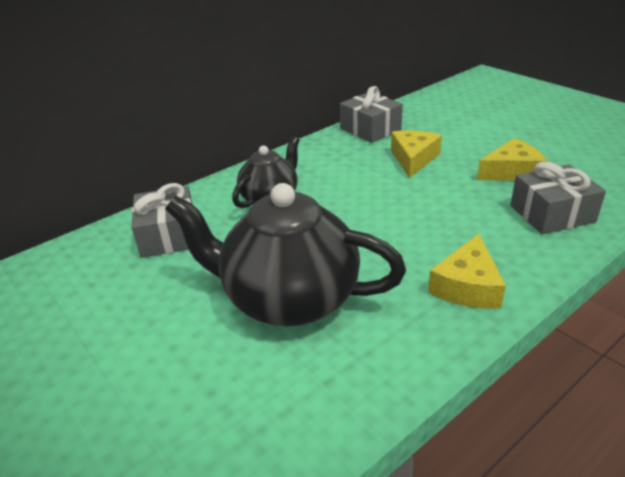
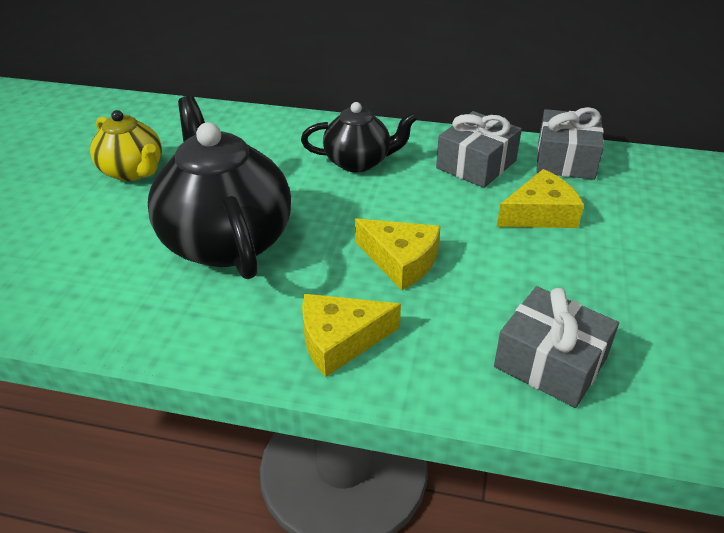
camera: 50 degrees right, 5 degrees up
grey gift [131,183,192,258] -> grey gift moved to [436,111,522,188]
yellow cheese [477,138,547,181] -> yellow cheese moved to [355,218,441,290]
none -> yellow teapot [90,110,162,181]

